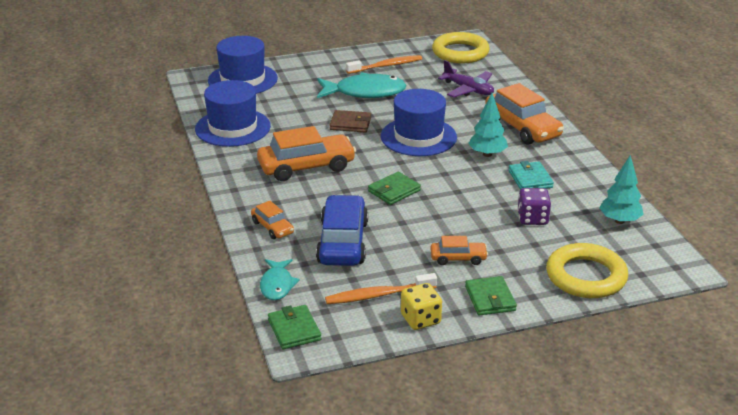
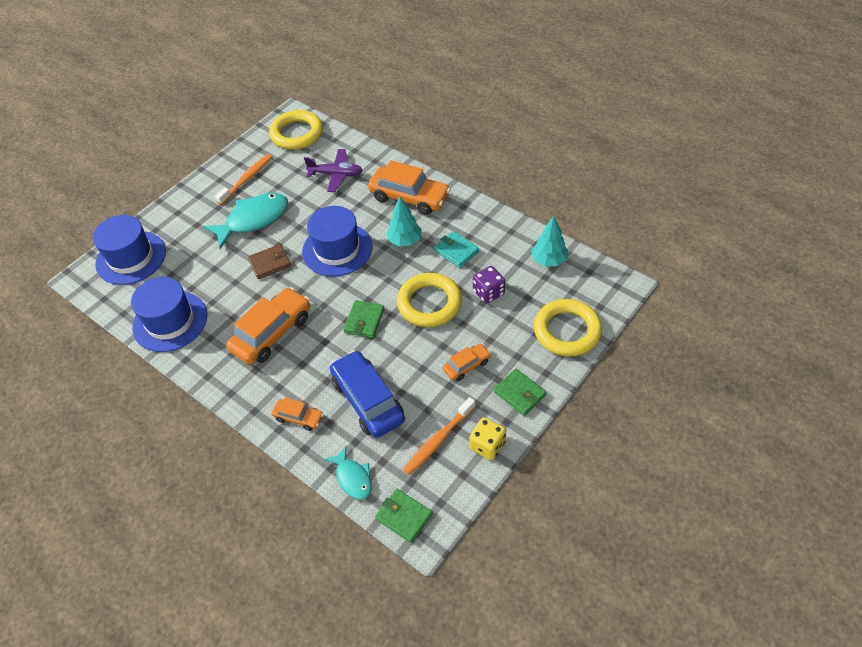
camera: 30 degrees left, 20 degrees up
none -> yellow ring [397,273,462,327]

